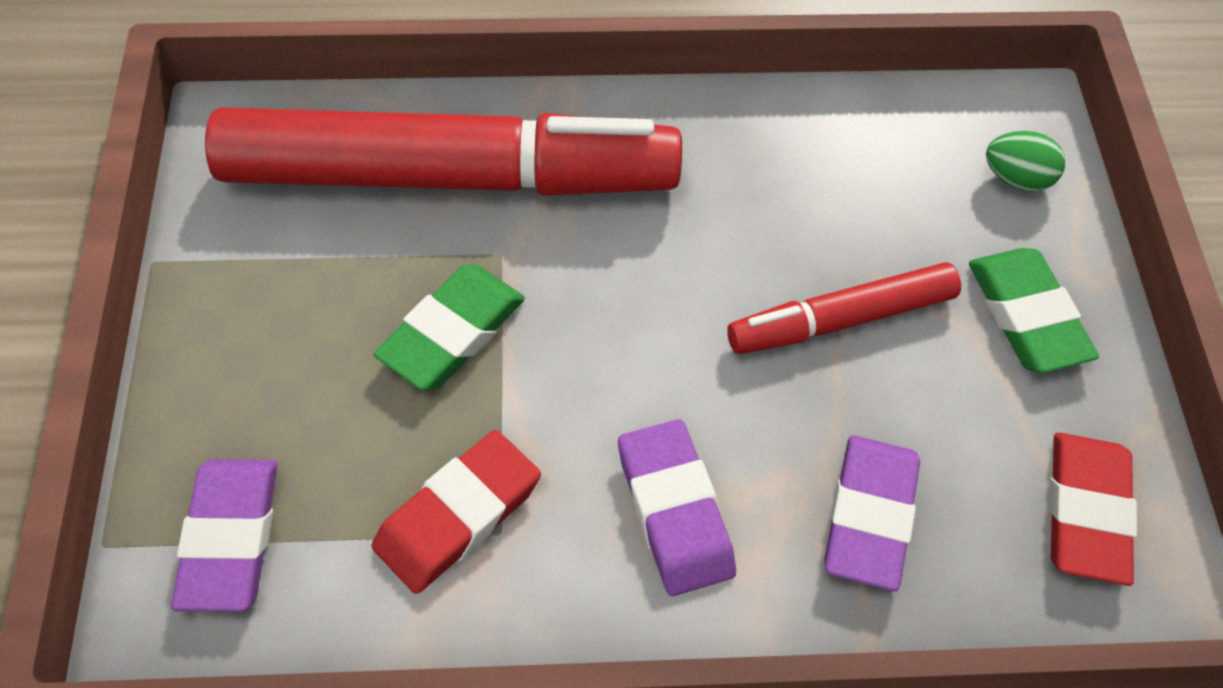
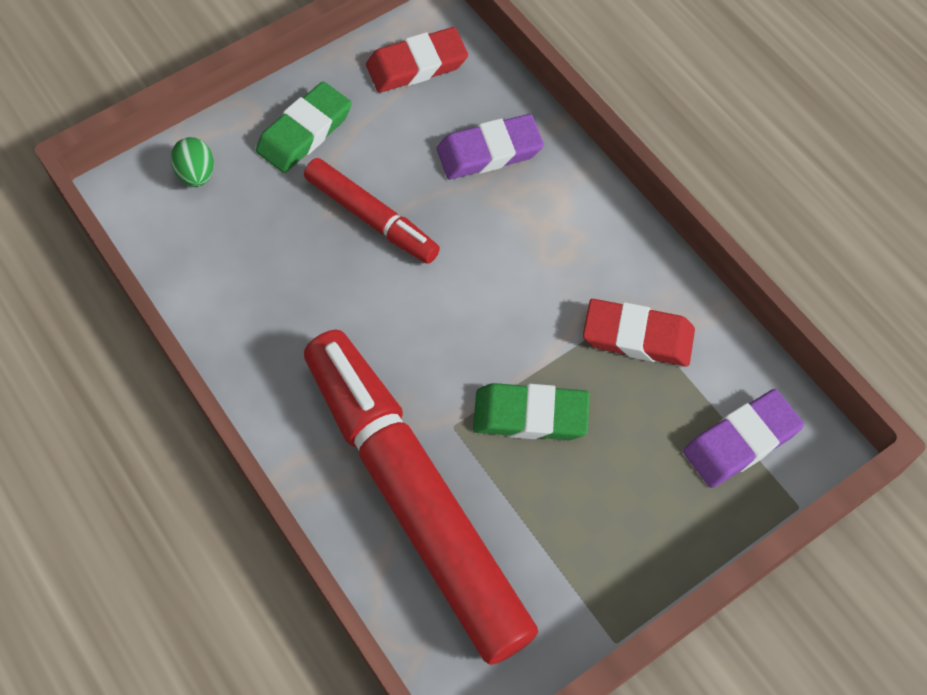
camera: 120 degrees left, 5 degrees up
purple eraser [618,419,736,596] -> none

